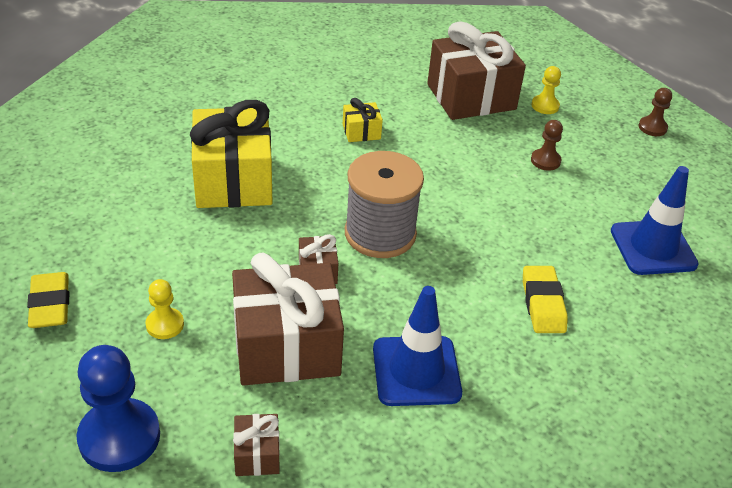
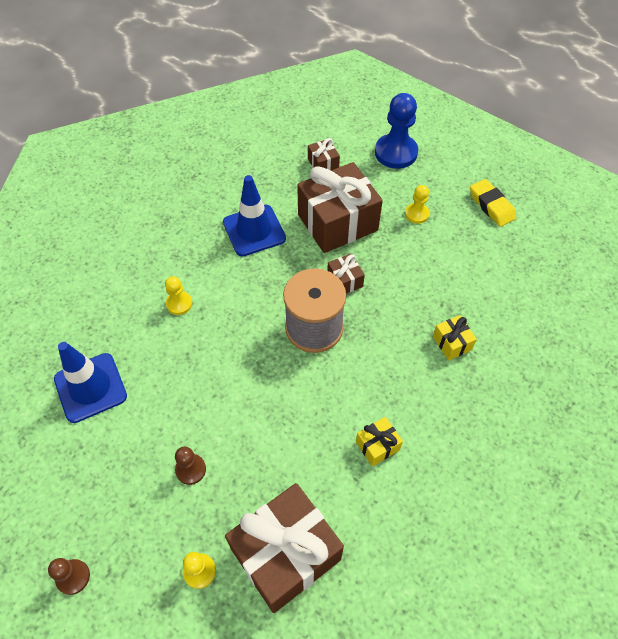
camera: 165 degrees right, 15 degrees up
yellow gift [190,100,272,208] -> yellow gift [433,315,477,360], size x0.44
yellow eraser [523,266,568,333] -> yellow pawn [165,276,192,315]

